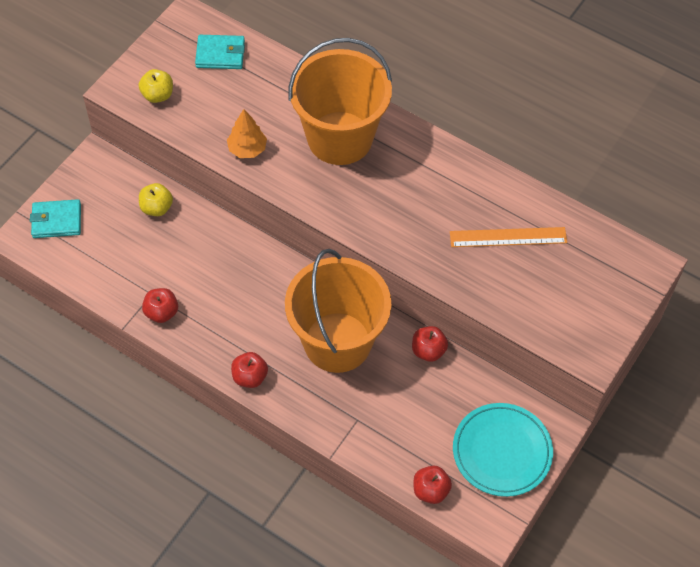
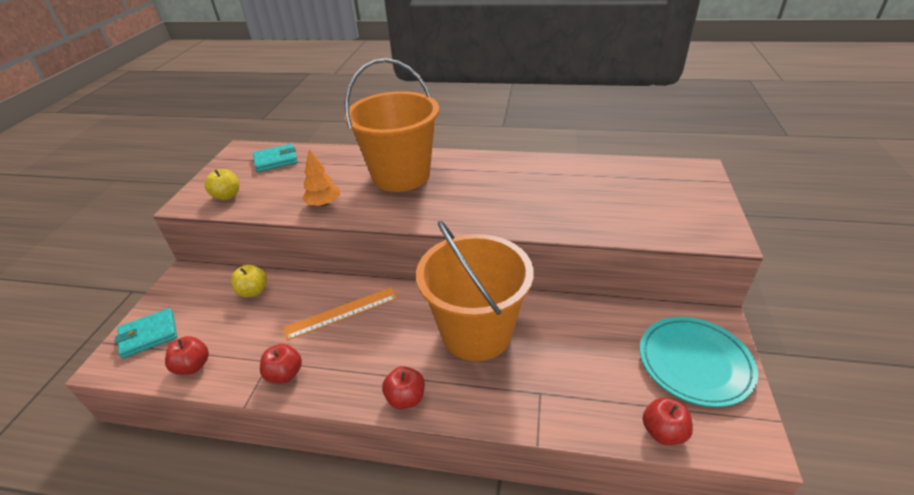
camera: 20 degrees left, 20 degrees down
red apple [412,326,448,362] -> red apple moved to [165,336,209,375]
orange ruler [450,227,567,247] -> orange ruler moved to [283,287,397,341]

